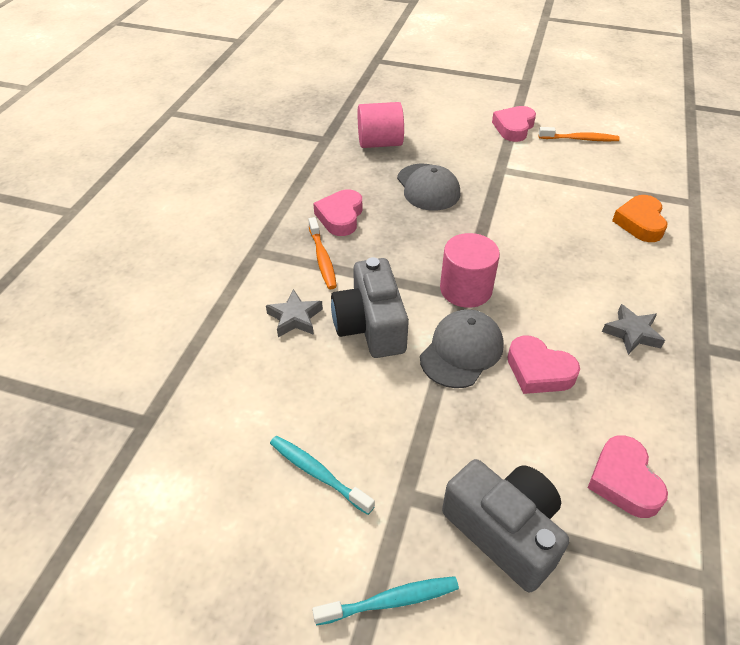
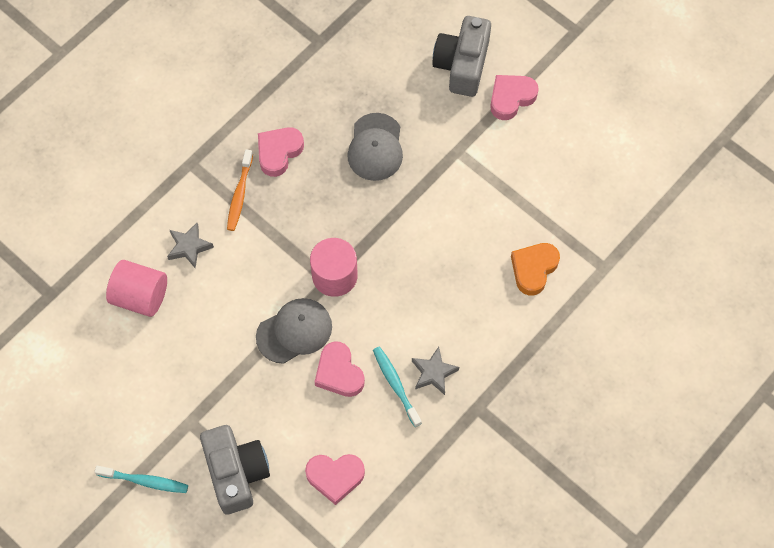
camera: 25 degrees right, 20 degrees up
turquoise toothbrush [270,436,375,515] -> turquoise toothbrush moved to [373,347,422,427]
grey camera [331,257,409,358] -> grey camera moved to [432,16,491,97]
pink cylinder [358,102,404,148] -> pink cylinder moved to [106,260,167,317]
orange toothbrush [539,127,620,141] -> none
pink heart [588,435,668,518] -> pink heart turned 105 degrees counterclockwise [305,454,365,505]

